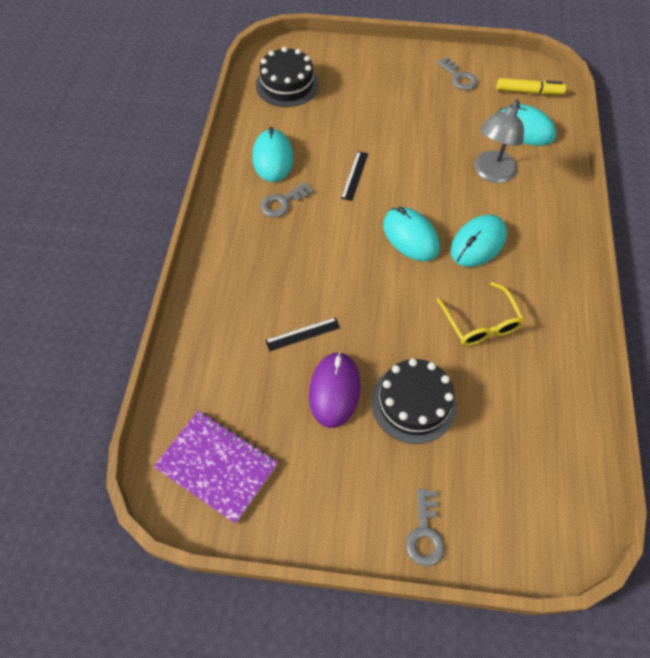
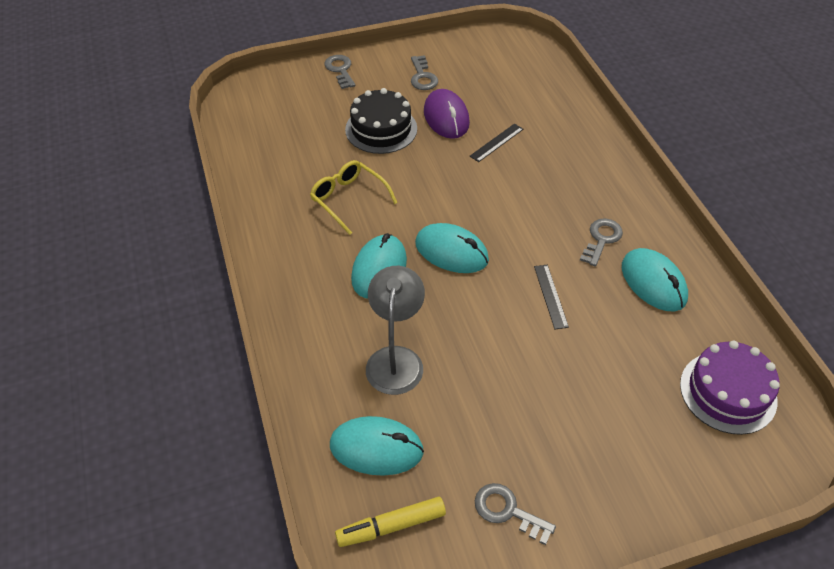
camera: 155 degrees right, 10 degrees down
purple notebook [154,411,278,524] -> none
black cake [256,47,319,107] -> purple cake [680,340,780,435]
none -> grey key [411,55,438,90]

